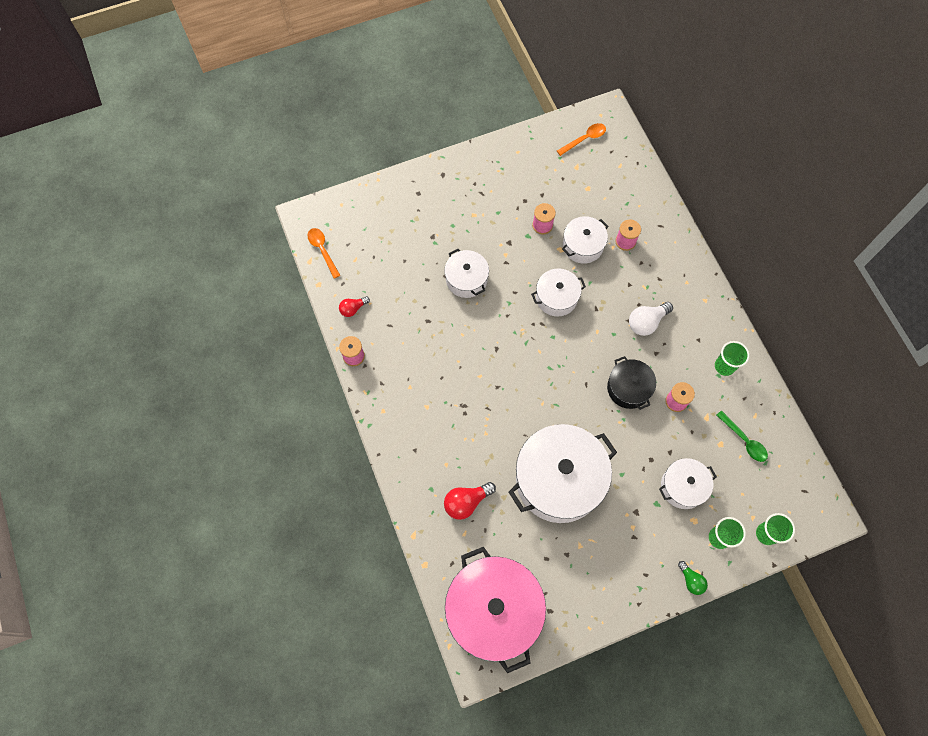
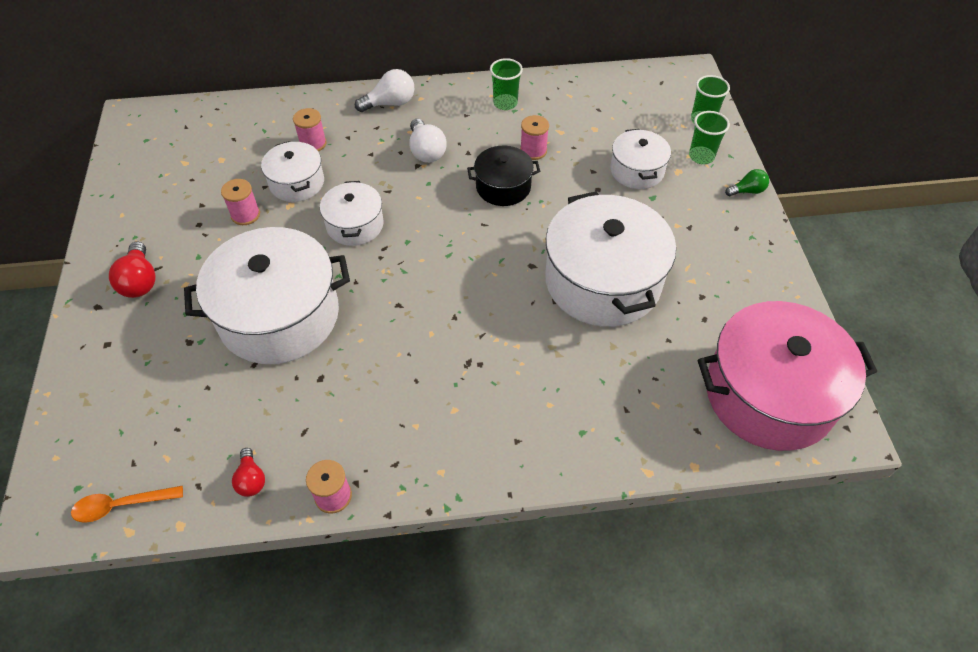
camera: 75 degrees left, 15 degrees down
white pot [444,249,489,298] -> white pot [184,227,350,364], size x1.92
red light bulb [444,482,496,520] -> red light bulb moved to [109,241,156,298]
orange spoon [557,123,606,156] -> none
green spoon [716,410,768,462] -> none
none -> white light bulb [355,69,414,112]

